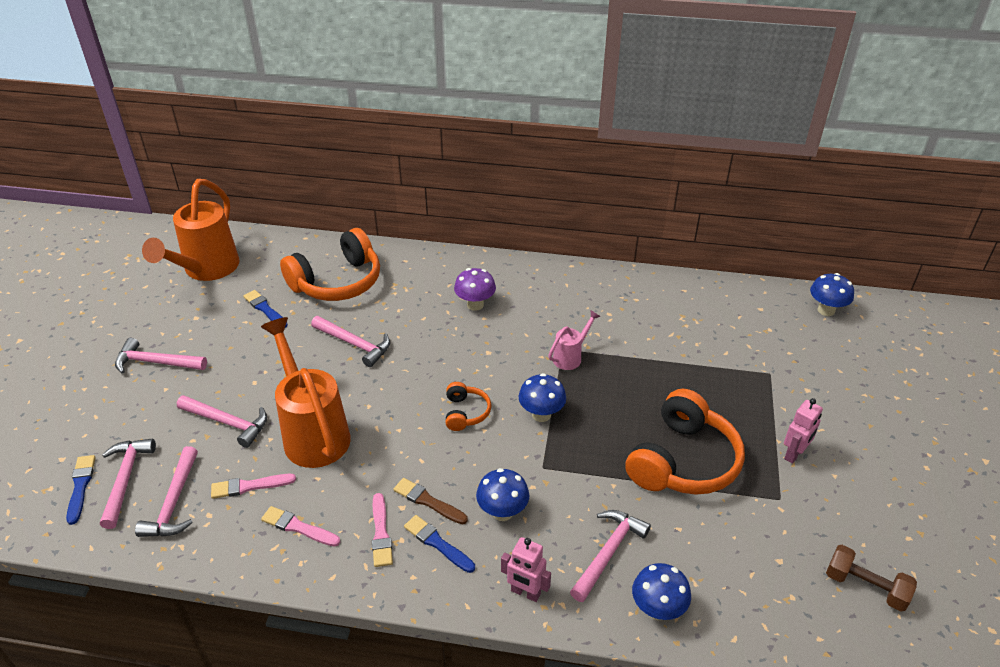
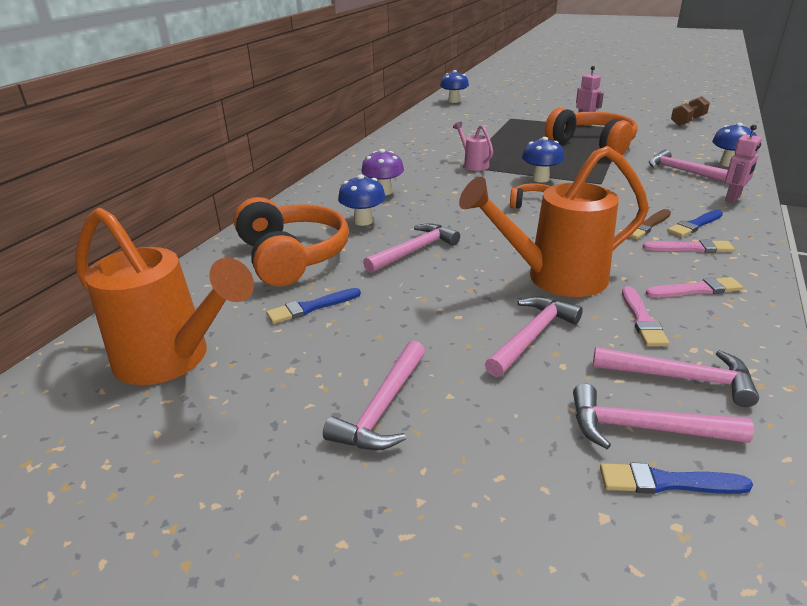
camera: 75 degrees left, 10 degrees down
pink brush [261,506,340,547] -> pink brush turned 135 degrees counterclockwise [646,277,743,297]
blue mushroom [476,468,529,521] -> blue mushroom moved to [338,175,386,226]

